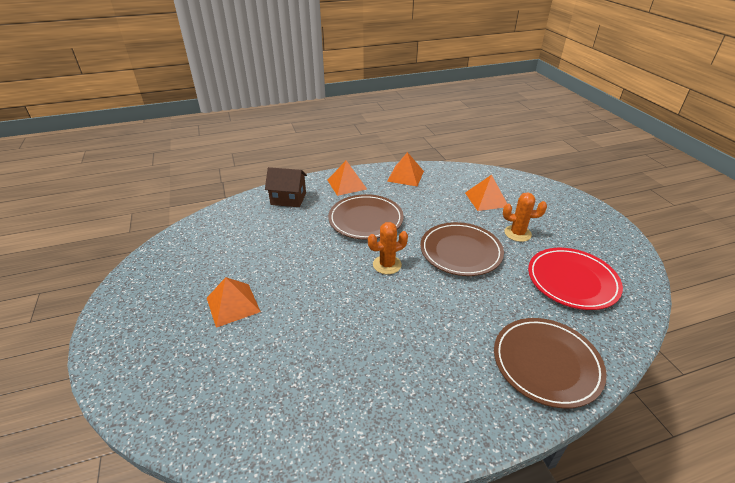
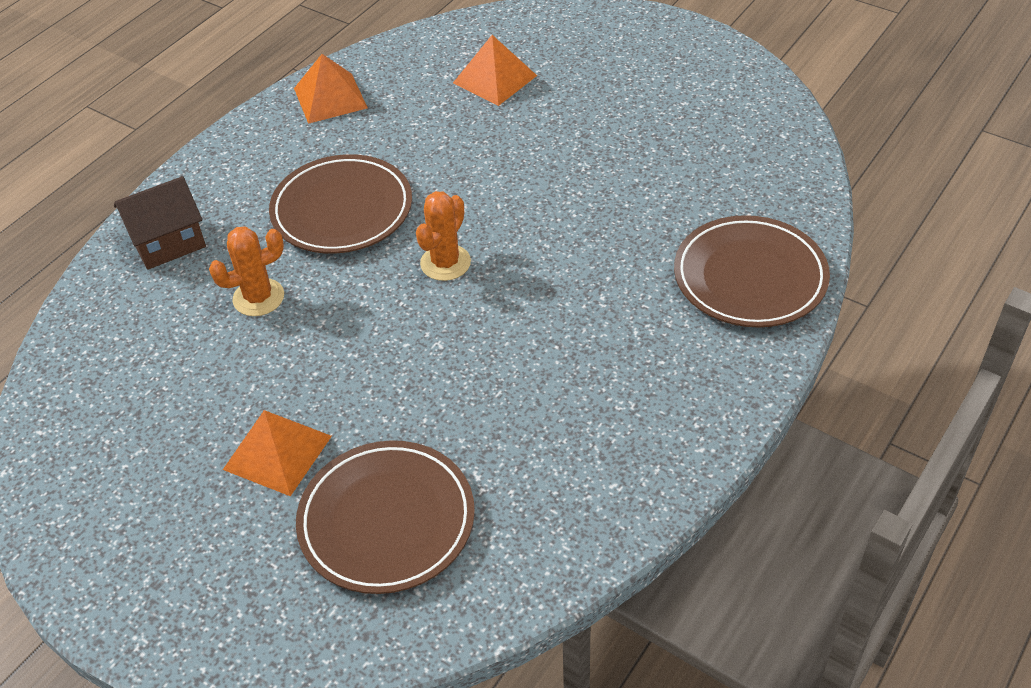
camera: 35 degrees left, 10 degrees up
orange pyramid [328,160,367,196] -> none
brown plate [420,222,504,276] -> brown plate moved to [296,440,475,594]
orange cactus [503,193,547,242] -> orange cactus moved to [209,226,284,316]
red plate [528,248,623,310] -> none

